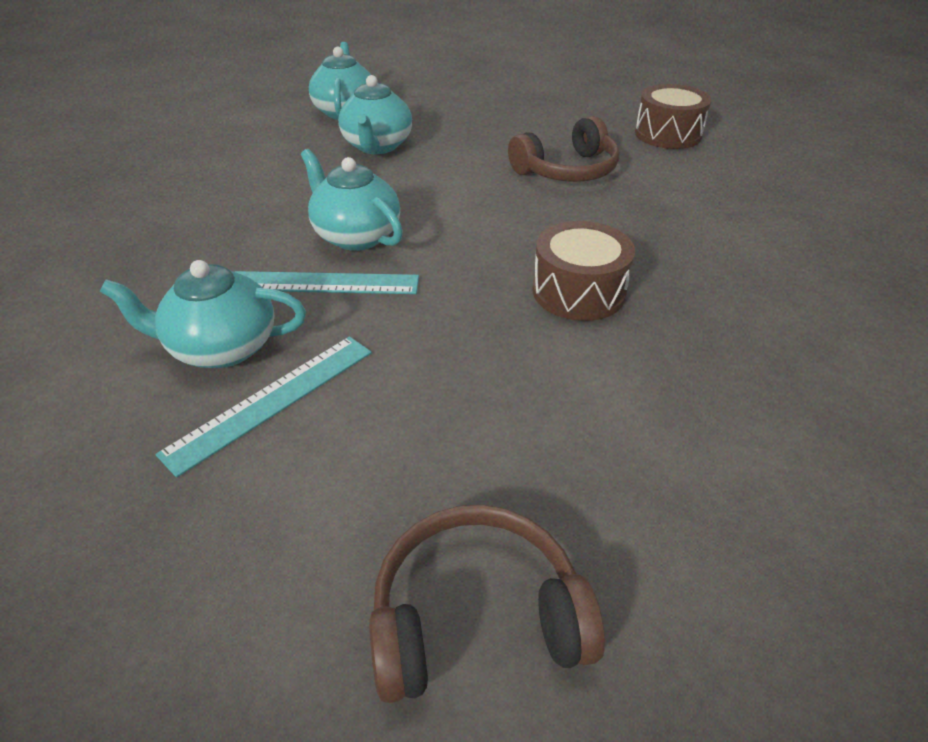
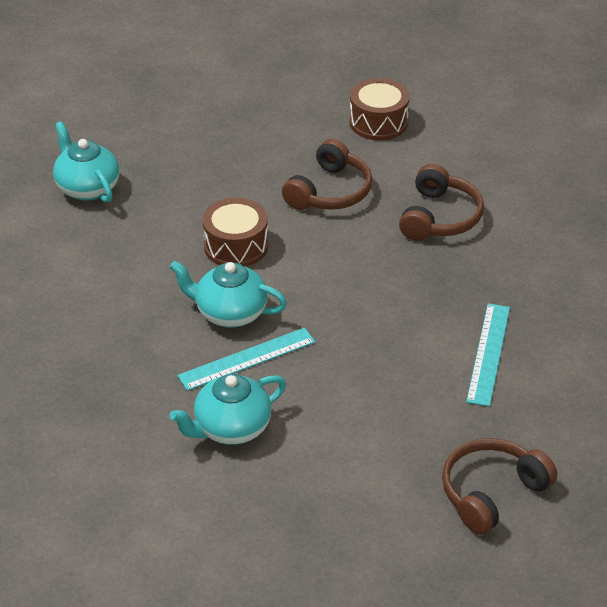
camera: 30 degrees left, 0 degrees up
turquoise ruler [155,336,372,478] -> turquoise ruler moved to [466,303,510,407]
turquoise teapot [338,75,412,154] -> none
brown drum [533,221,635,321] -> brown drum moved to [203,198,268,267]
none -> brown headphones [399,164,484,241]

